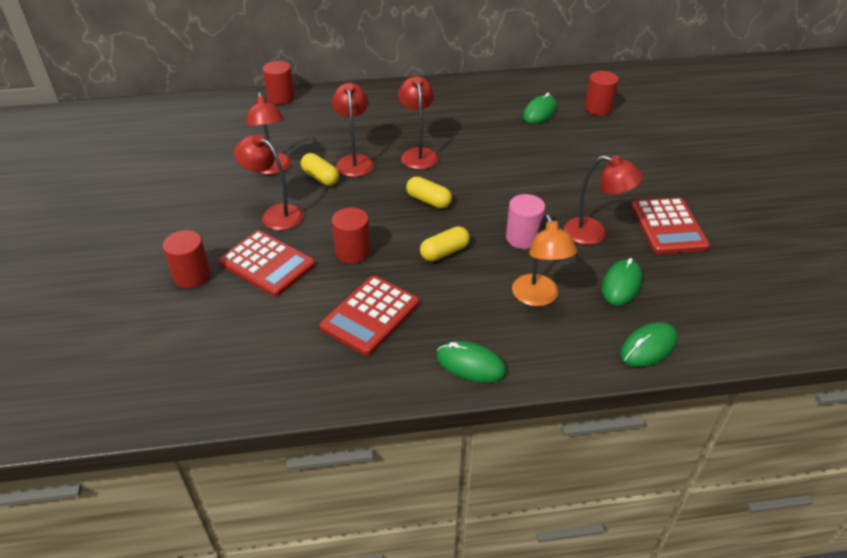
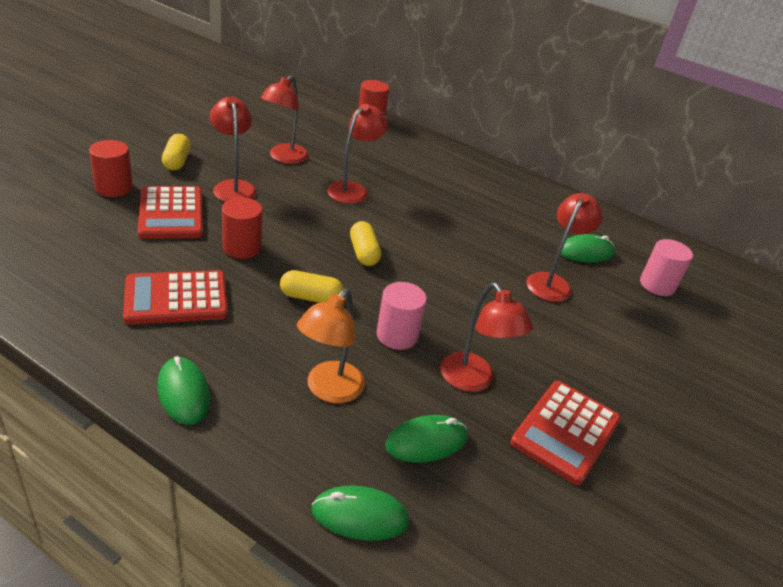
camera: 35 degrees right, 5 degrees down
yellow capsule [301,153,339,186] -> yellow capsule moved to [162,134,190,170]
red lamp [398,76,438,170] -> red lamp moved to [526,193,603,302]
red cylinder [585,71,619,116] -> pink cylinder [640,239,693,296]

